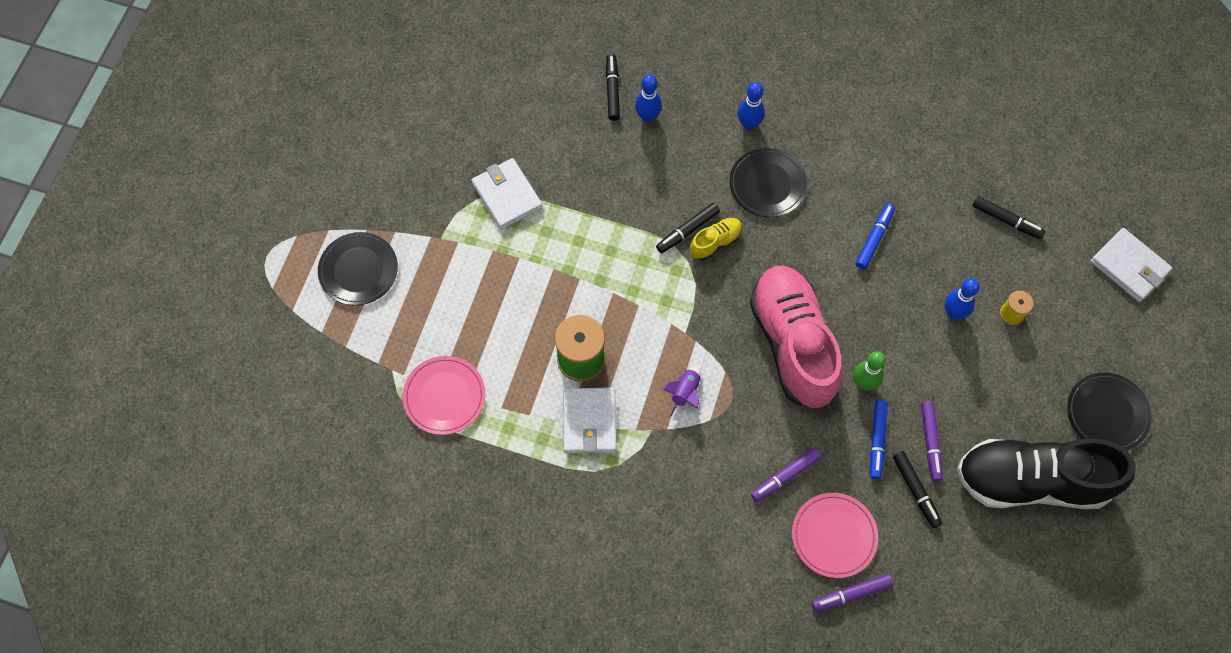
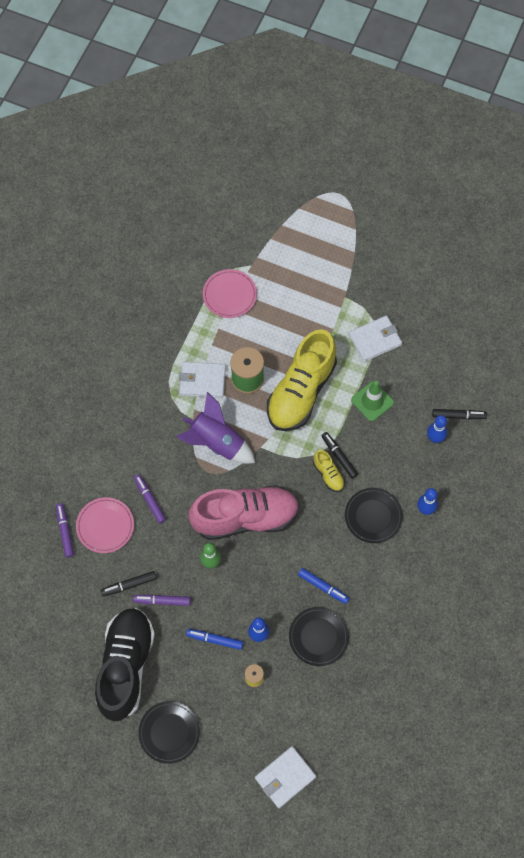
camera: 95 degrees right, 0 degrees up
black plate [318,232,398,306] -> black plate moved to [289,607,349,666]
purple rocket [663,366,701,416] -> purple rocket [176,392,255,464], size x2.09
blue marker [870,400,888,479] -> blue marker moved to [186,629,243,650]
black marker [972,196,1046,239] -> none
none -> yellow shoe [267,329,337,431]
none -> green traffic cone [351,381,394,421]

